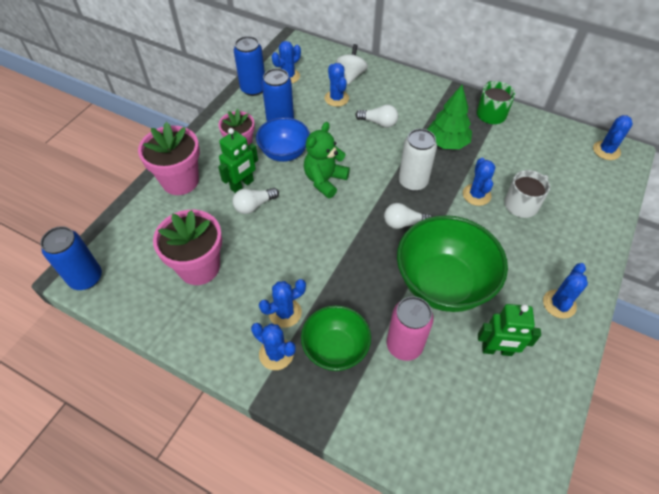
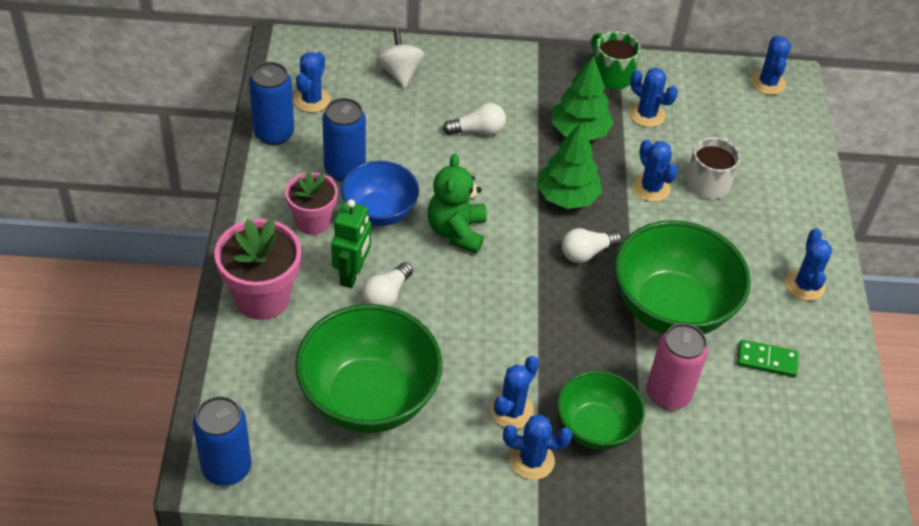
camera: 30 degrees left, 5 degrees down
pink flower pot [153,210,222,285] -> green bowl [295,304,442,433]
blue cactus [325,63,349,107] -> blue cactus moved to [629,68,678,127]
white can [399,129,437,191] -> green tree [537,122,602,209]
green robot [478,304,541,356] -> green domino [737,340,799,377]

